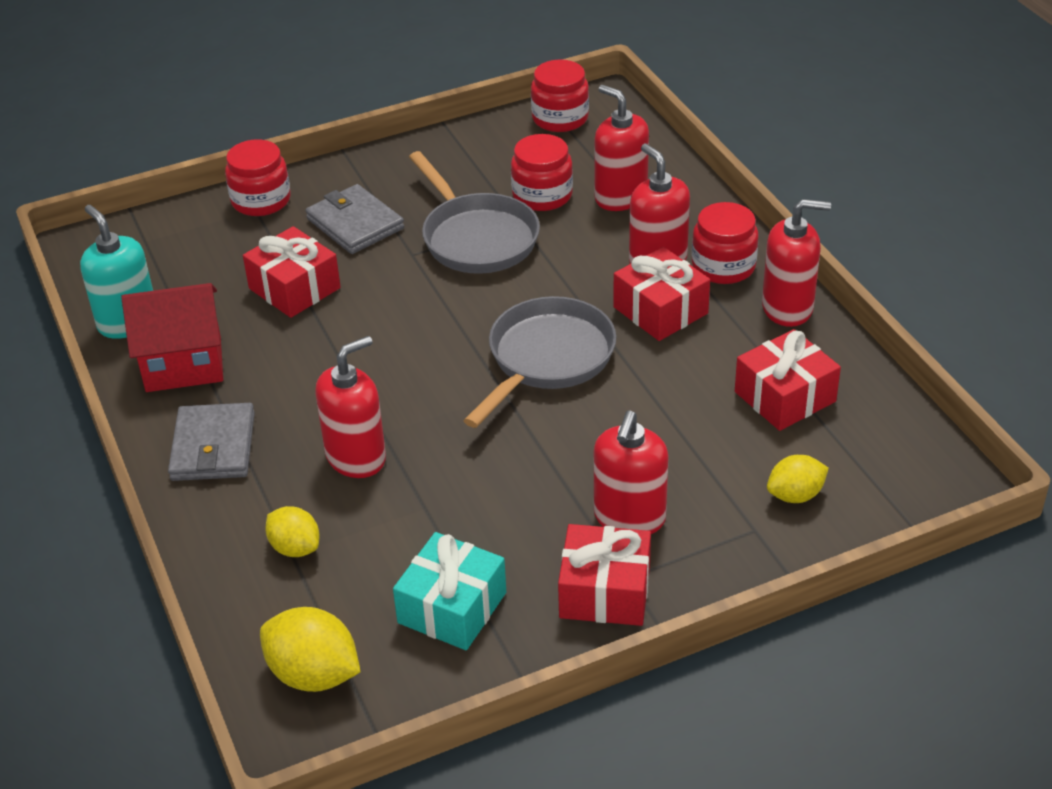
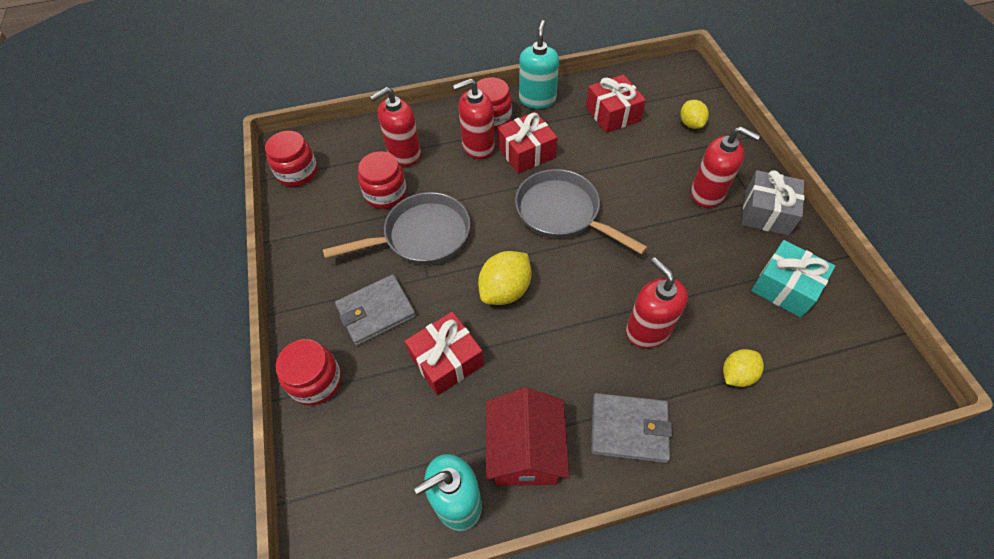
camera: 80 degrees left, 15 degrees up
yellow lemon [260,607,361,692] -> yellow lemon moved to [478,251,532,305]
red gift [558,524,651,626] -> grey gift [742,170,805,236]
red soap dispenser [762,199,831,327] -> turquoise soap dispenser [519,20,559,109]

